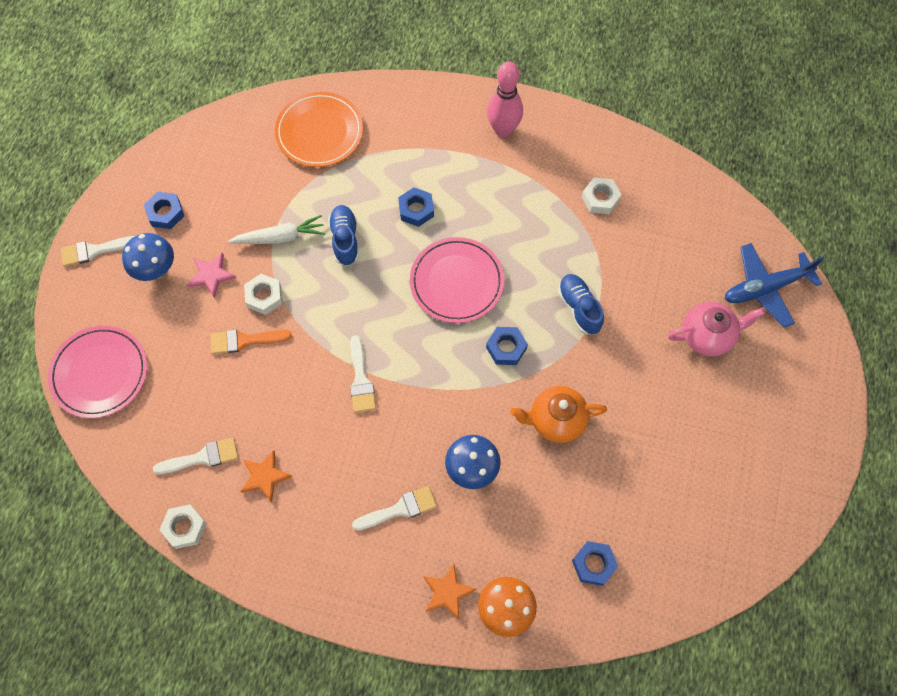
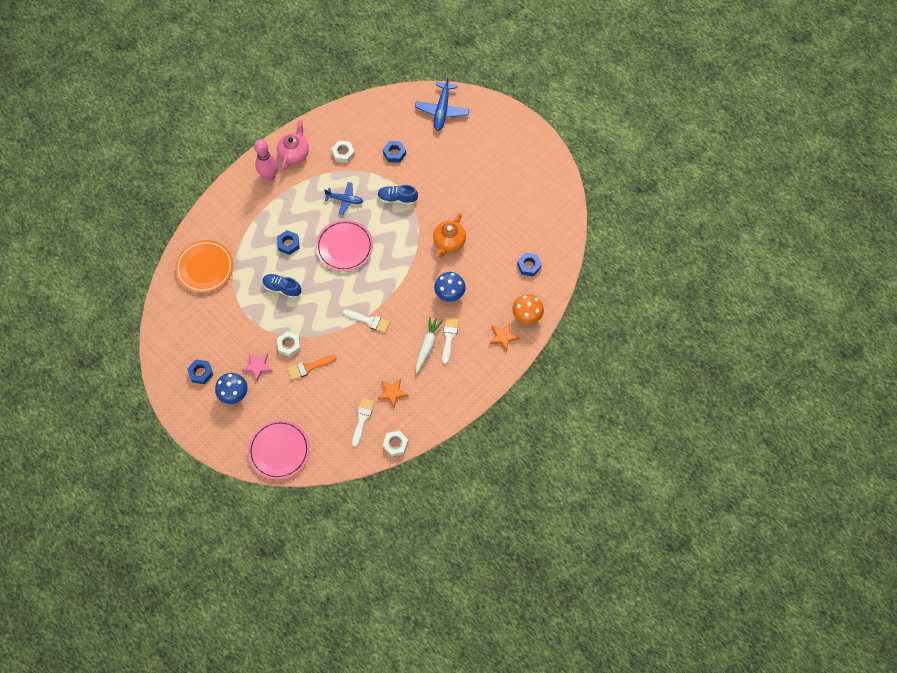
camera: 60 degrees left, 0 degrees up
white brush [61,236,135,267] -> none
orange brush [211,330,292,354] -> orange brush turned 45 degrees clockwise [288,355,336,380]
white carrot [228,215,325,244] -> white carrot moved to [416,317,443,373]
blue nut [486,327,528,365] -> blue nut moved to [383,141,406,163]
pink teapot [668,302,765,356] -> pink teapot moved to [277,119,309,170]
none -> blue plane [324,182,363,215]

